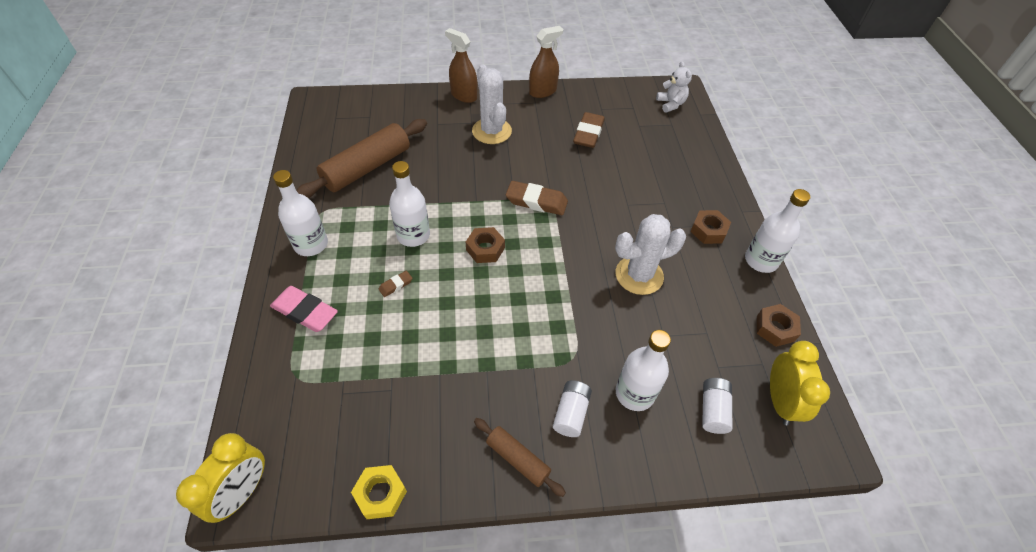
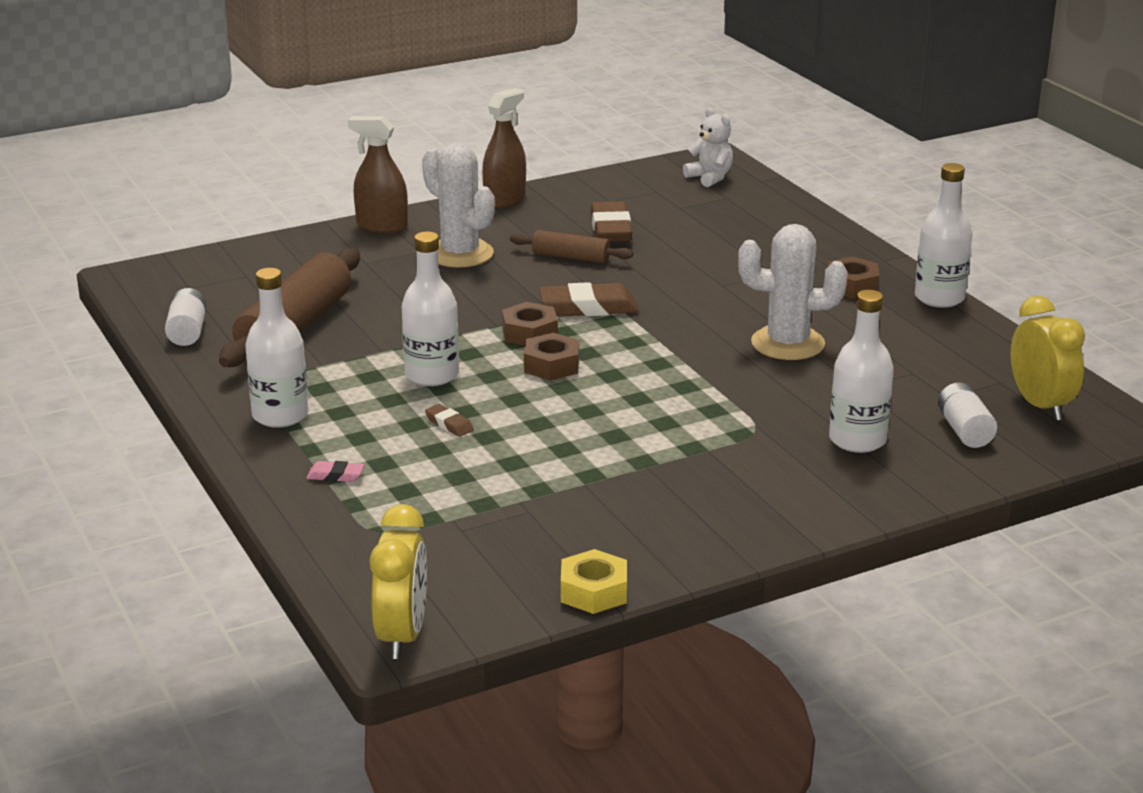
camera: 20 degrees left, 25 degrees down
pink eraser [270,286,338,332] -> pink eraser [306,461,364,482], size x0.49
brown eraser [379,271,412,297] -> brown eraser turned 75 degrees counterclockwise [425,404,474,437]
brown rolling pin [474,418,566,497] -> brown rolling pin moved to [510,230,633,263]
white battery [553,380,592,437] -> white battery moved to [165,288,207,346]
white cactus [615,214,686,295] -> white cactus turned 45 degrees clockwise [738,224,847,360]
brown nut [757,304,801,347] -> brown nut moved to [502,302,558,346]

